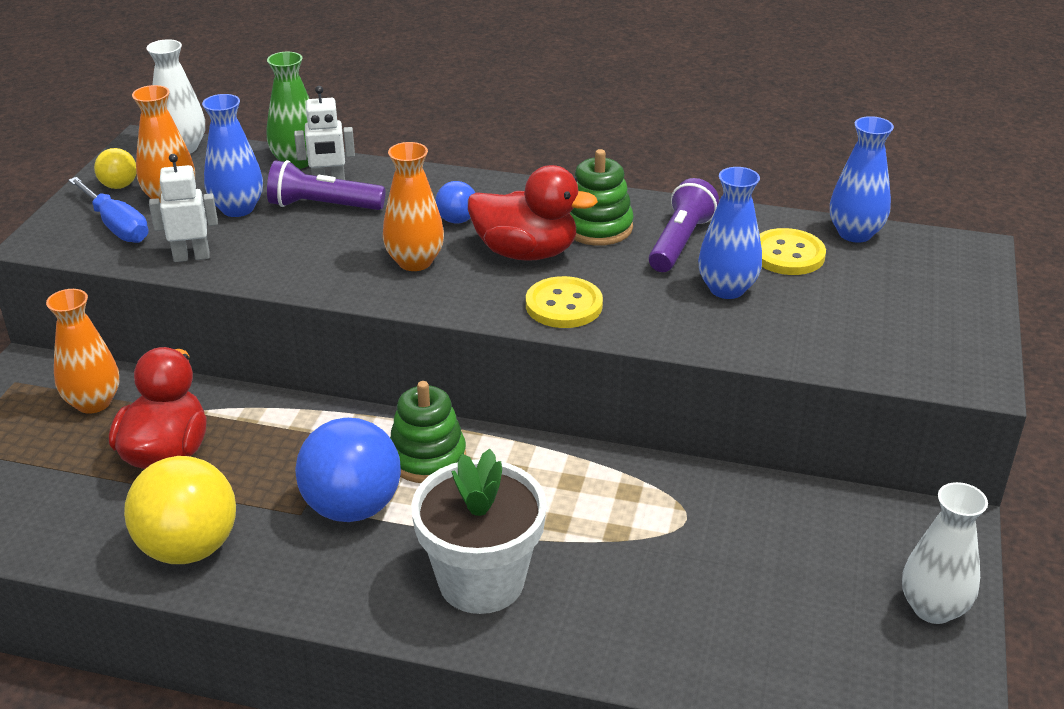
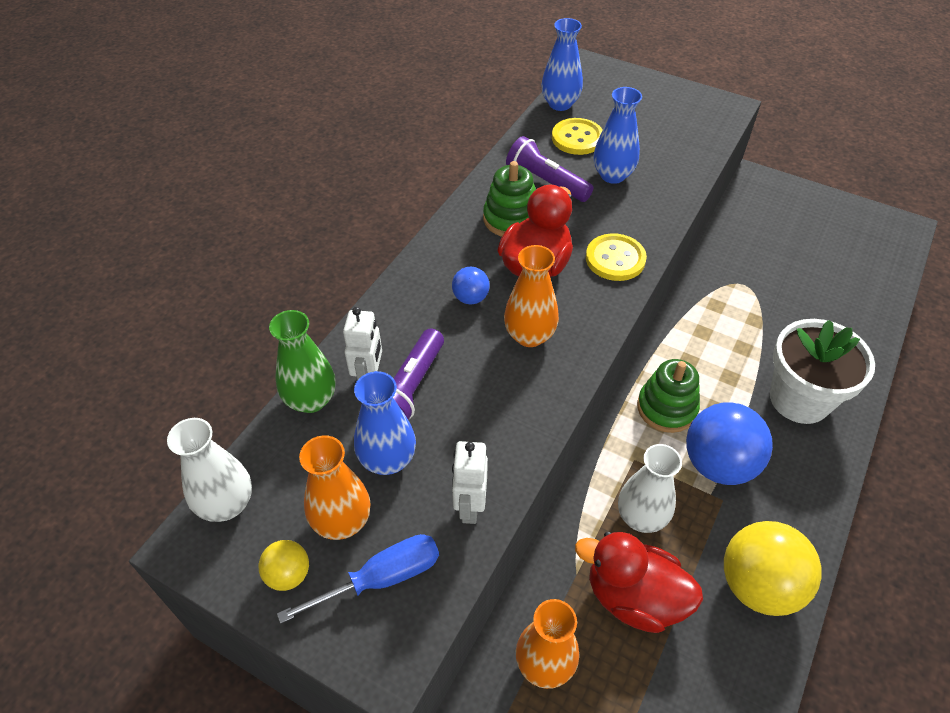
camera: 75 degrees left, 15 degrees up
white vase [902,482,988,624] -> white vase moved to [618,444,682,533]

